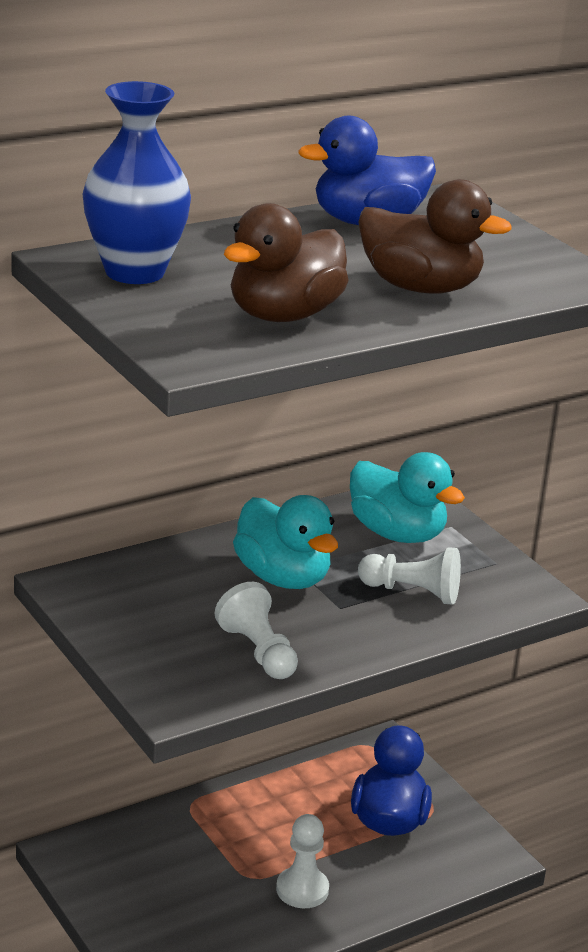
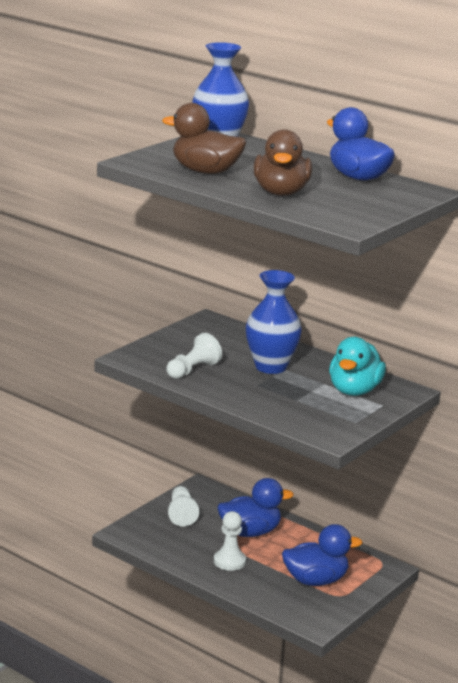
camera: 70 degrees right, 5 degrees down
turquoise duck [233,495,338,589] -> blue vase [246,270,302,374]
white pawn [358,547,461,605] -> white pawn moved to [168,486,199,527]
none -> blue duck [218,478,294,537]

